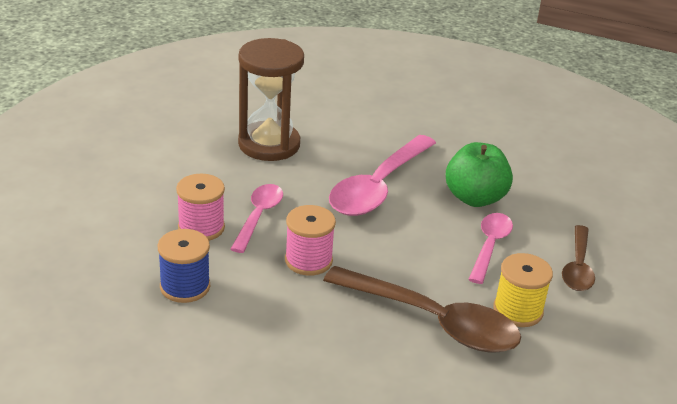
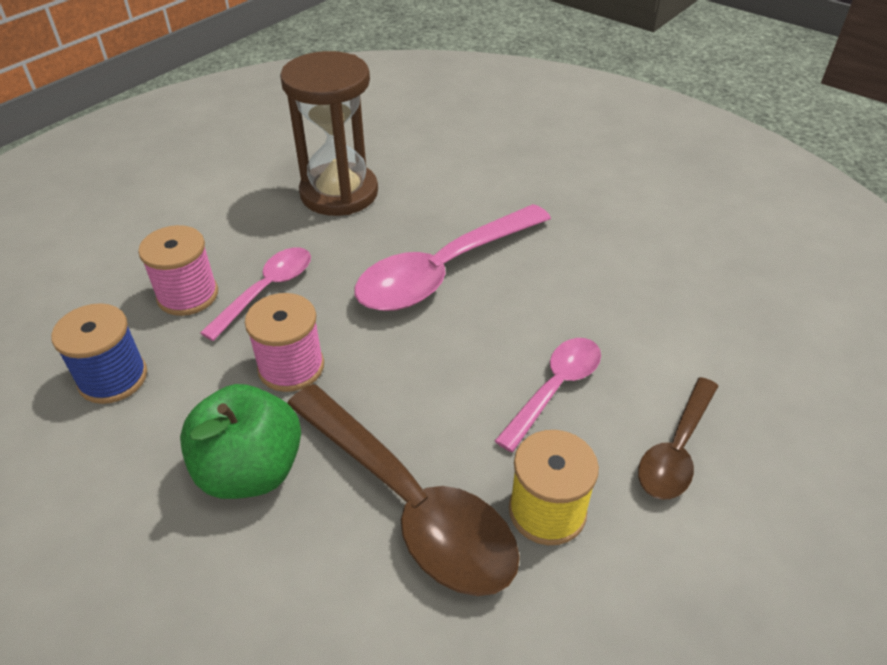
camera: 20 degrees right, 10 degrees up
green apple [446,142,513,207] -> green apple moved to [180,384,301,499]

